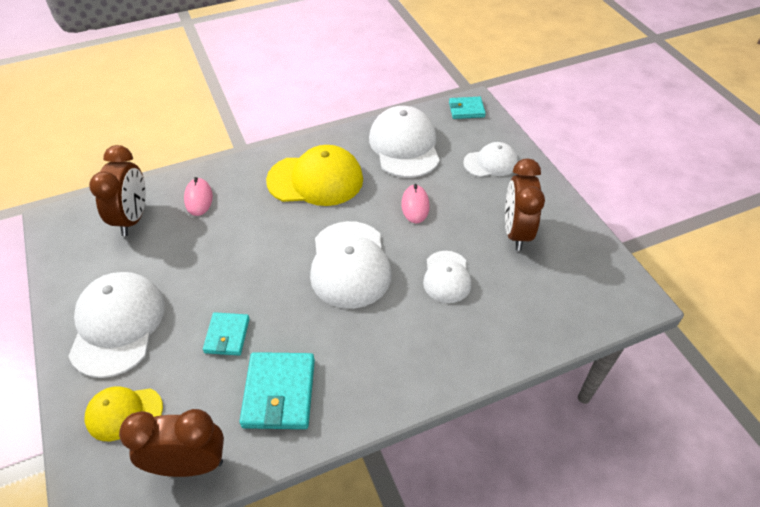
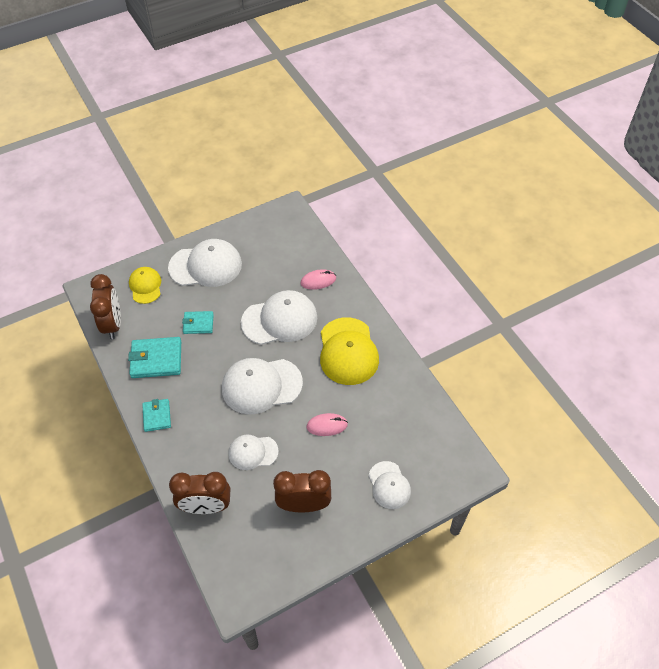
camera: 85 degrees right, 5 degrees up
brown clock [89,145,146,236] -> brown clock moved to [169,472,230,514]
white cap [369,106,440,178] -> white cap moved to [241,290,317,345]
turquoise wallet [449,97,486,119] -> turquoise wallet moved to [142,399,171,432]

